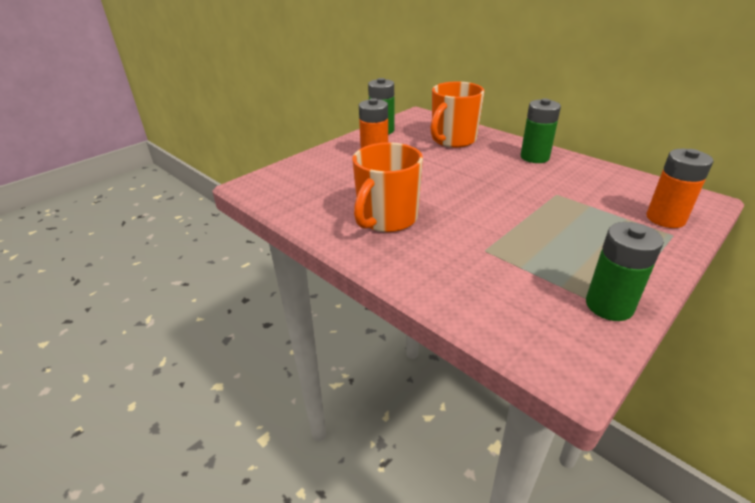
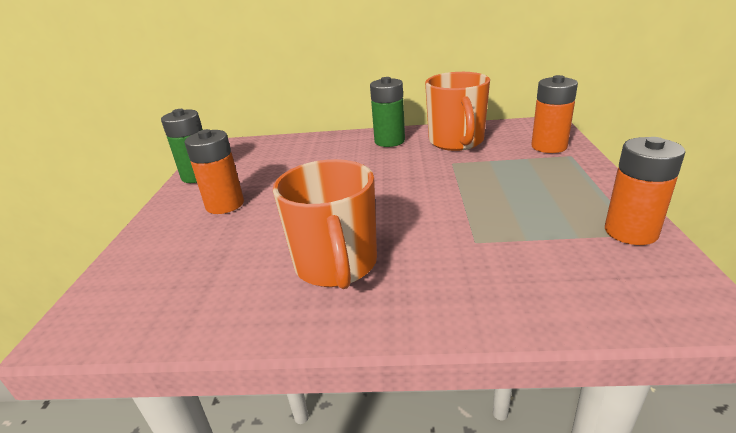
camera: 40 degrees left, 5 degrees down
orange mug [430,81,485,148] -> orange mug moved to [425,72,490,151]
green battery [586,222,664,321] -> orange battery [605,137,685,245]

